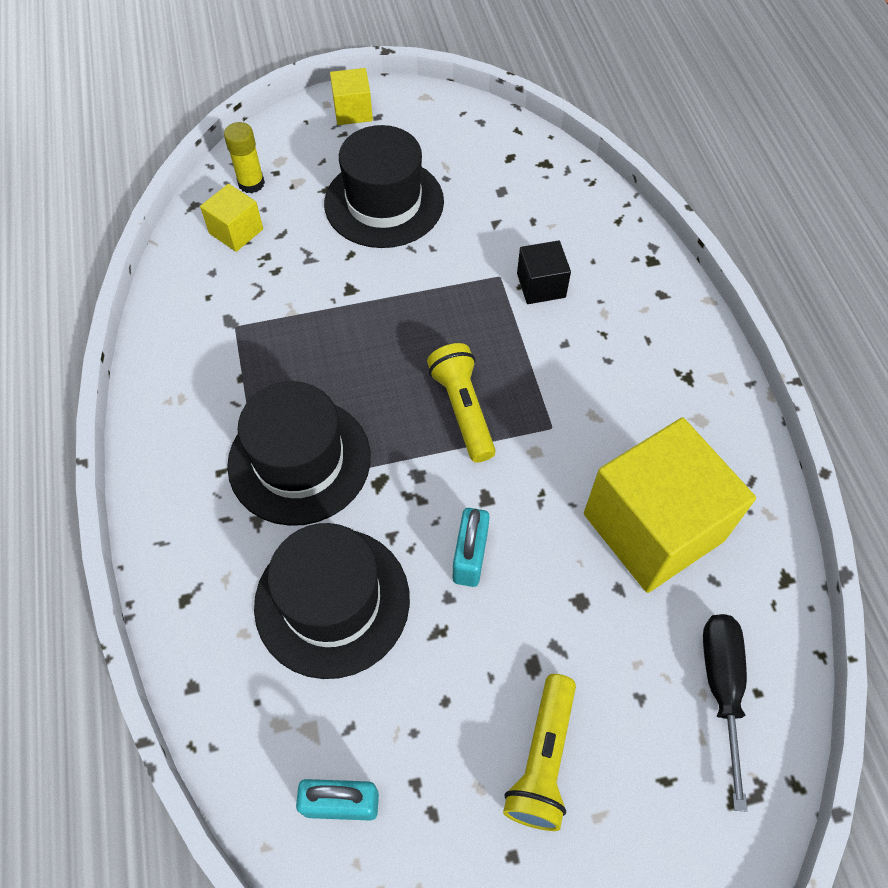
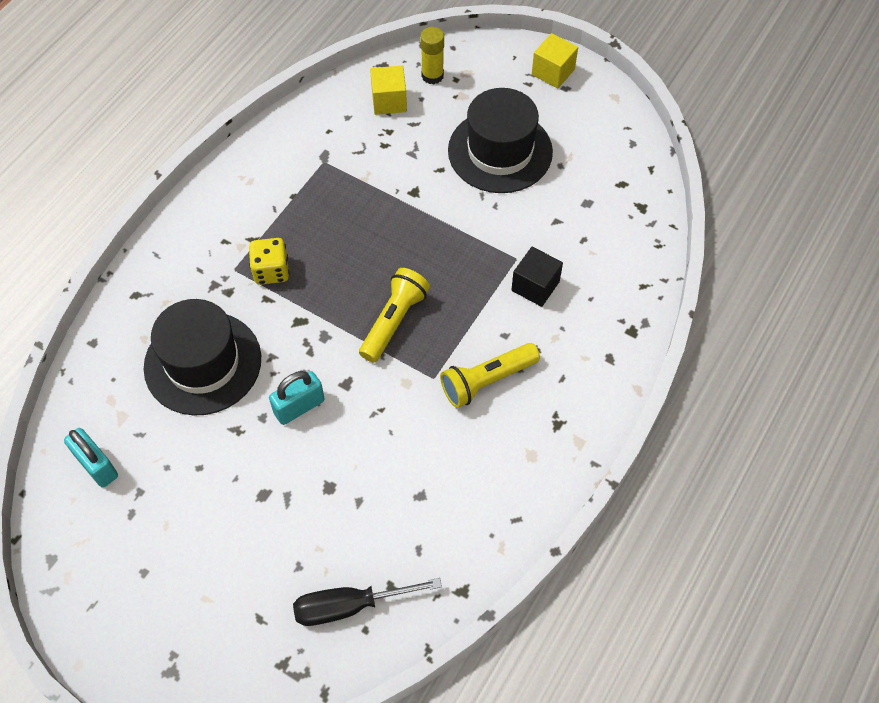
camera: 45 degrees right, 0 degrees up
black hat [227,381,371,526] -> yellow dice [249,238,289,285]
yellow flashlight [503,674,576,831] -> yellow flashlight moved to [440,343,540,408]
yellow cube [584,417,756,593] -> none
black screwdriver [703,614,747,812] -> black screwdriver turned 150 degrees counterclockwise [293,578,442,626]

